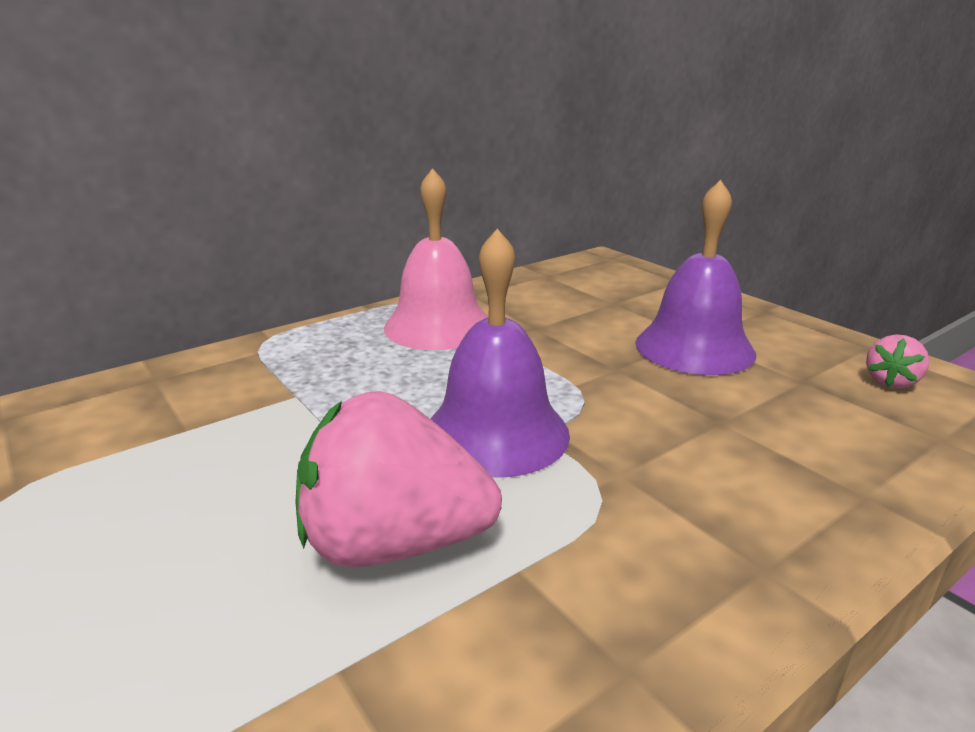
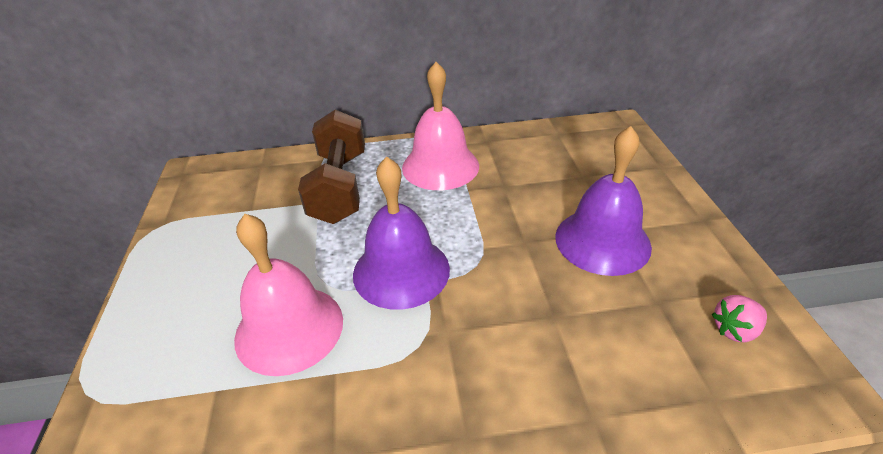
camera: 30 degrees right, 15 degrees up
pink strawberry [296,391,502,567] -> pink bell [234,214,343,376]
none -> brown dumbbell [298,110,365,224]

